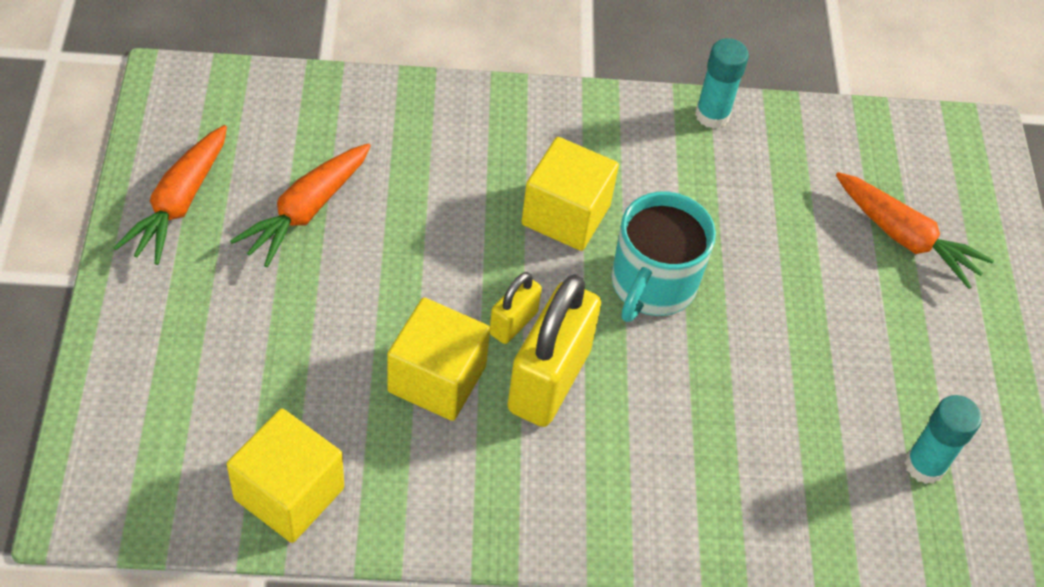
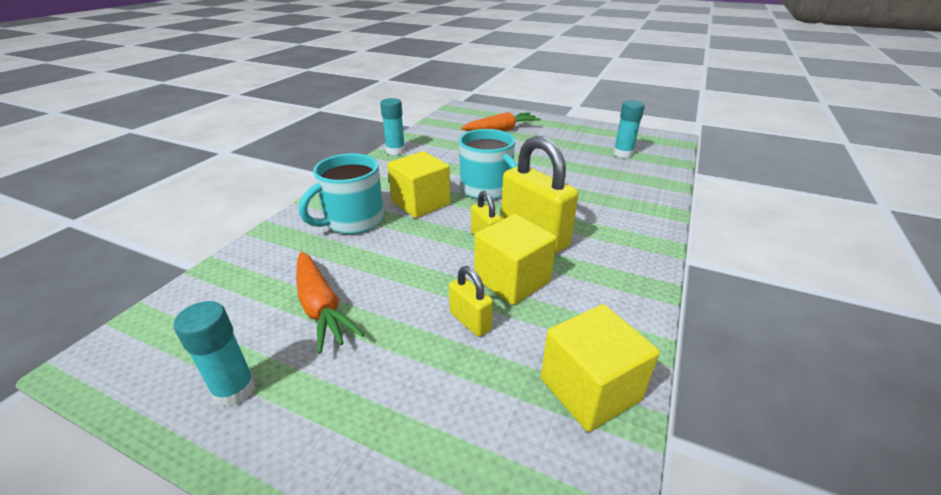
camera: 60 degrees left, 20 degrees down
orange carrot [113,125,227,265] -> turquoise glue stick [173,301,256,407]
none -> turquoise mug [299,154,384,234]
none -> yellow padlock [449,266,493,337]

